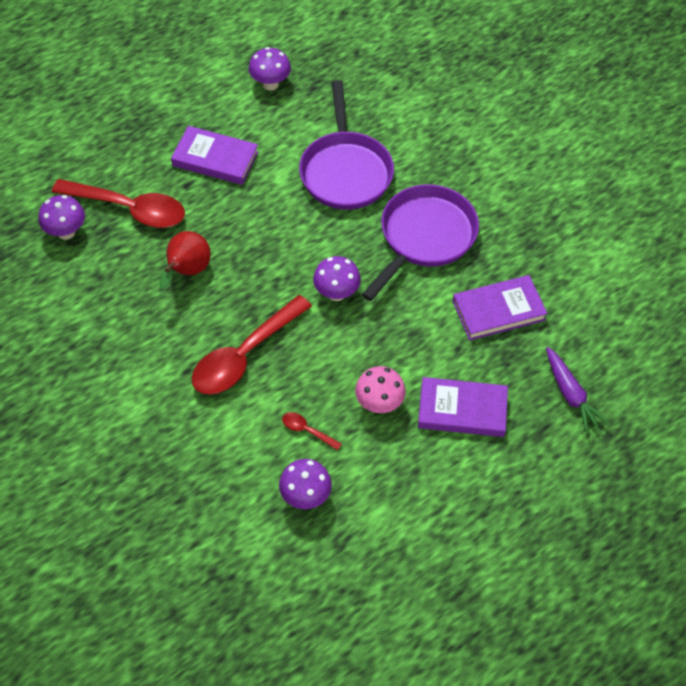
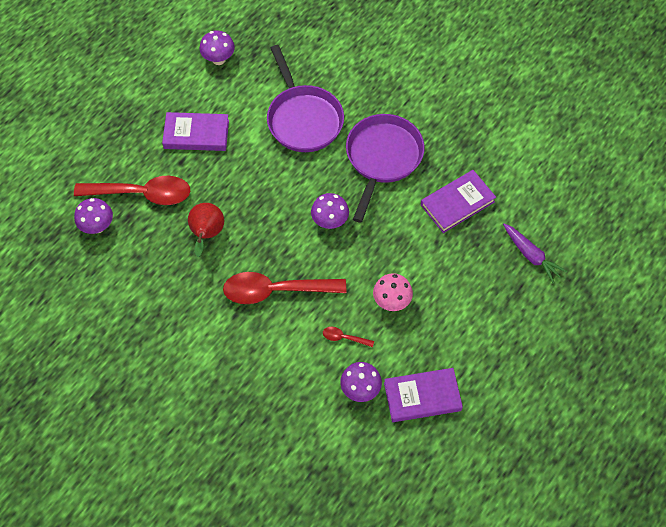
camera: 15 degrees left, 5 degrees up
red spoon [192,295,312,395] -> red spoon turned 60 degrees clockwise [223,272,346,304]
purple book [418,377,508,437] -> purple book moved to [384,368,463,422]

